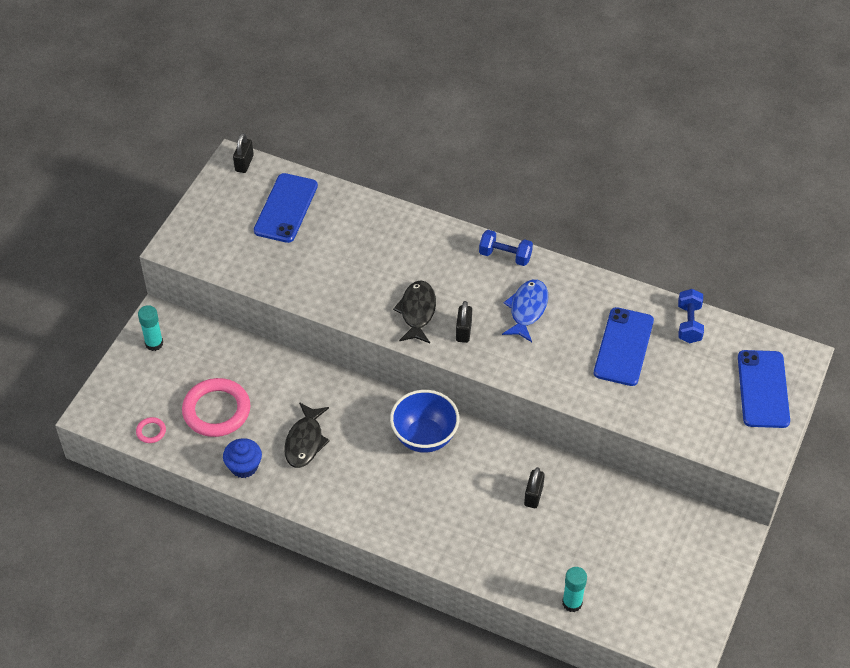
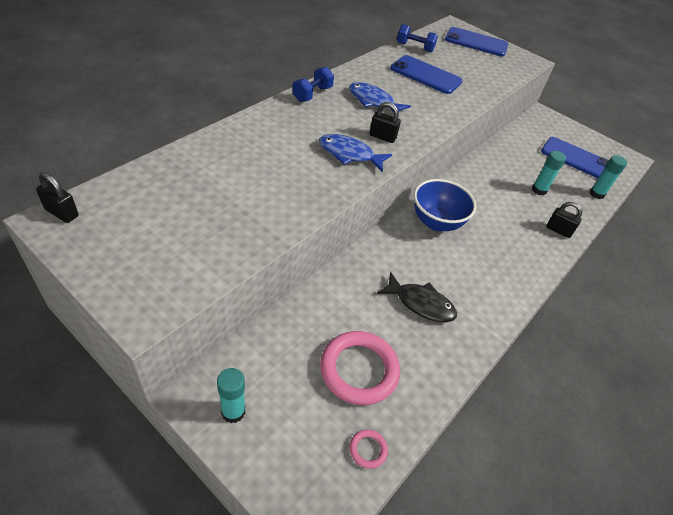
camera: 80 degrees left, 5 degrees down
blue cupcake [223,438,262,478] -> none
blue phone [254,173,318,243] -> blue phone moved to [541,137,609,178]
black fish [393,281,436,343] -> blue fish [319,134,392,172]
black padlock [524,467,545,508] -> black padlock moved to [546,202,583,238]
none -> turquoise glue stick [532,151,566,195]

